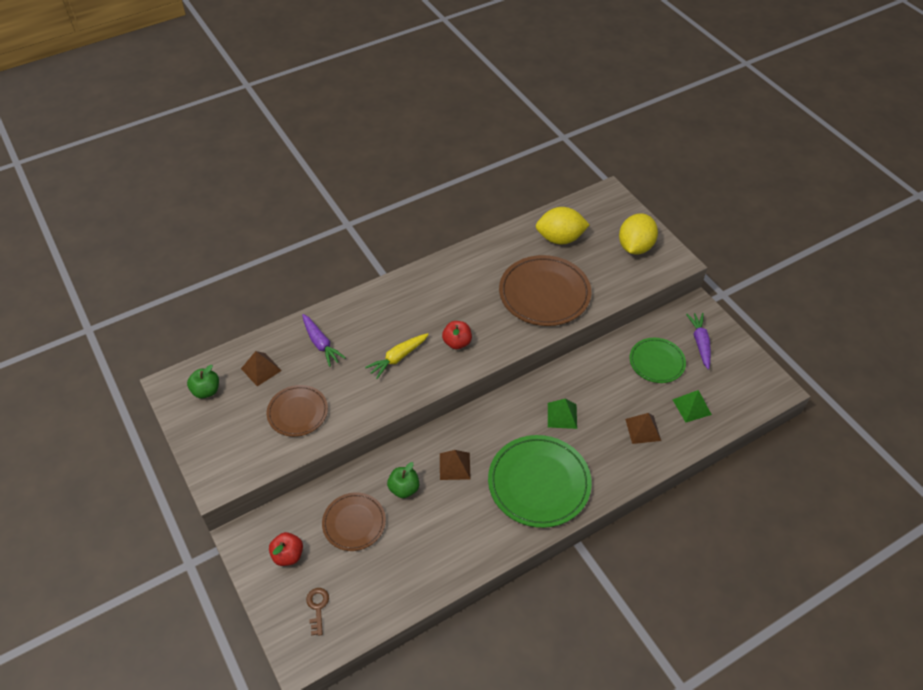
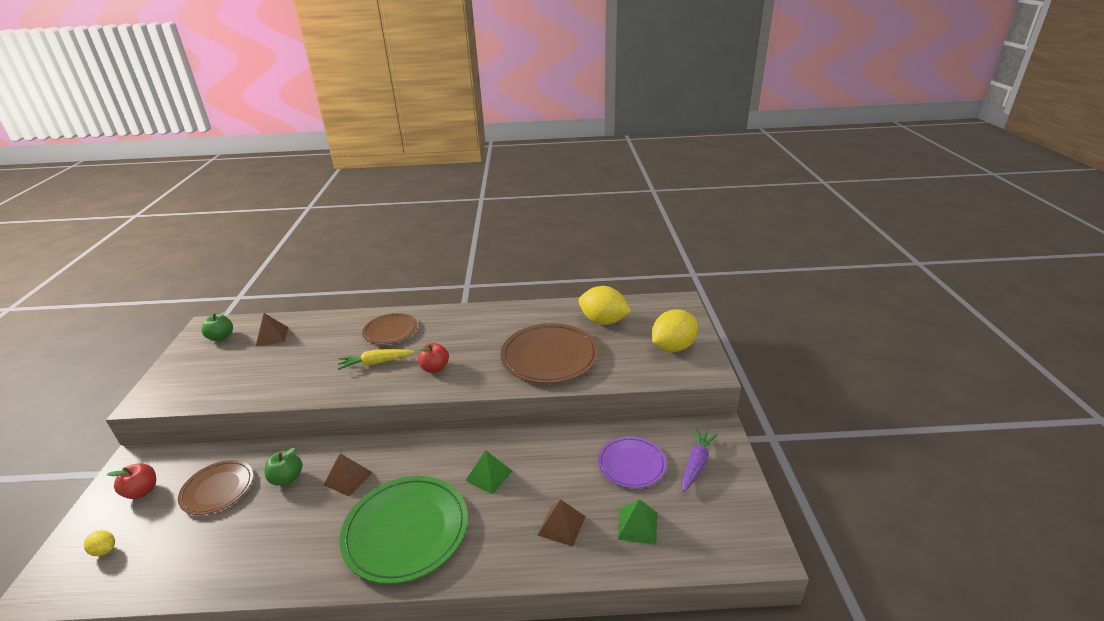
camera: 30 degrees right, 20 degrees down
brown plate [267,385,328,437] -> brown plate moved to [362,313,418,345]
purple carrot [302,314,346,367] -> none
brown key [306,588,329,636] -> yellow lemon [84,530,115,556]
green plate [629,338,686,383] -> purple plate [598,436,666,488]

